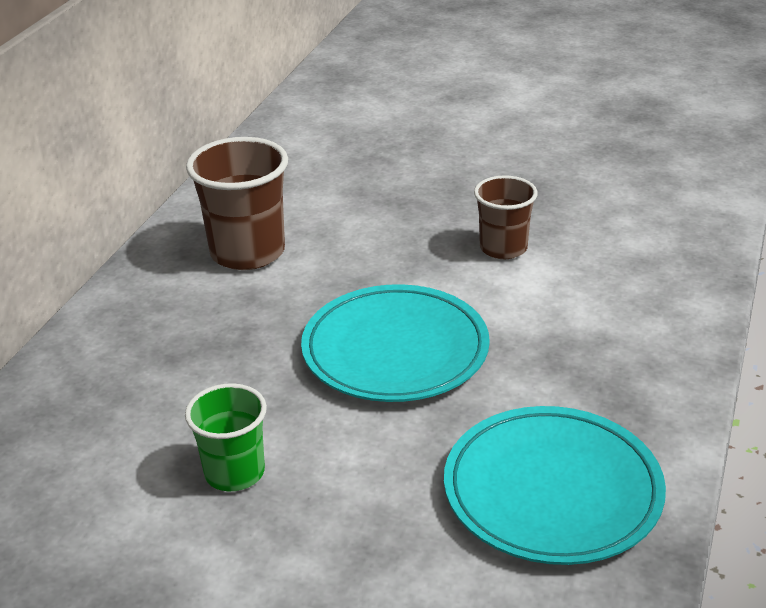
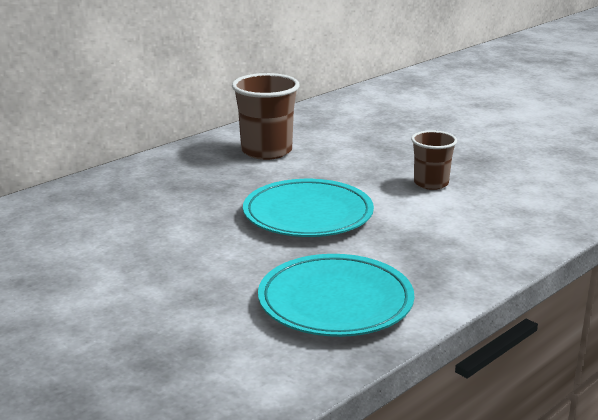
camera: 25 degrees right, 10 degrees down
green cup [185,383,267,491] -> none

